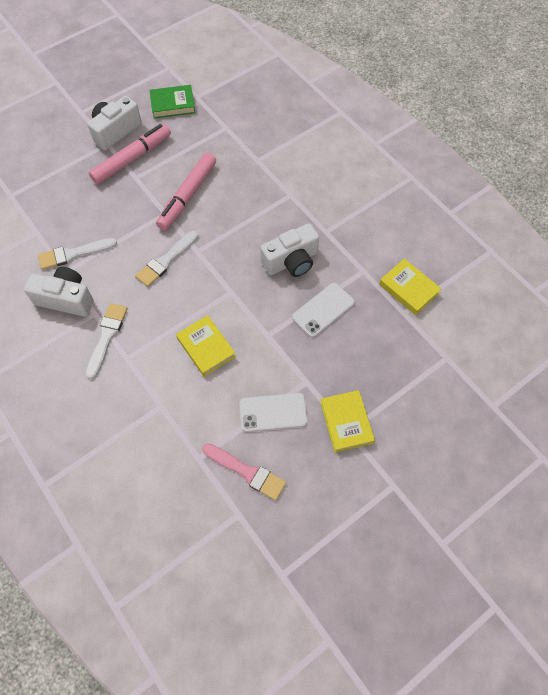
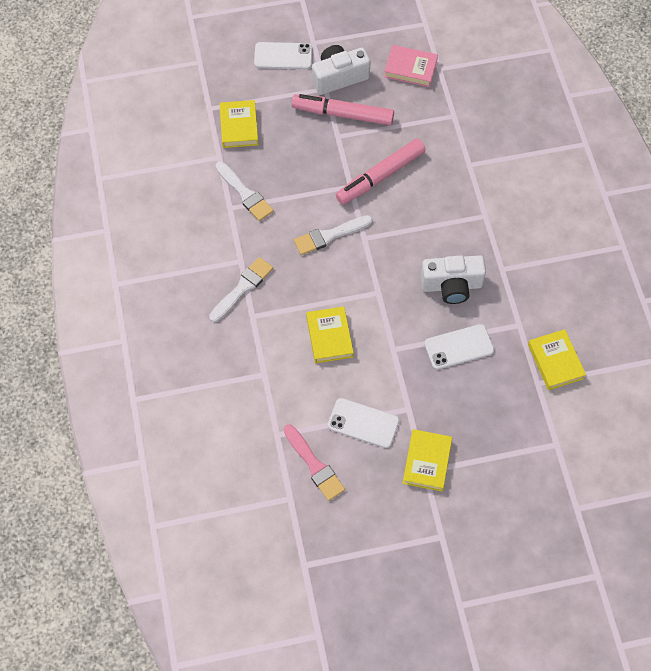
camera: 25 degrees right, 0 degrees up
white camera [24,267,94,317] -> none
white brush [38,238,117,270] -> white brush turned 135 degrees counterclockwise [215,162,274,221]
pink marker [89,124,171,184] -> pink marker turned 150 degrees counterclockwise [292,94,394,125]
green book [150,85,195,119] -> pink book [384,45,438,87]
none -> yellow book [220,100,259,148]
none -> white phone [254,42,312,69]

